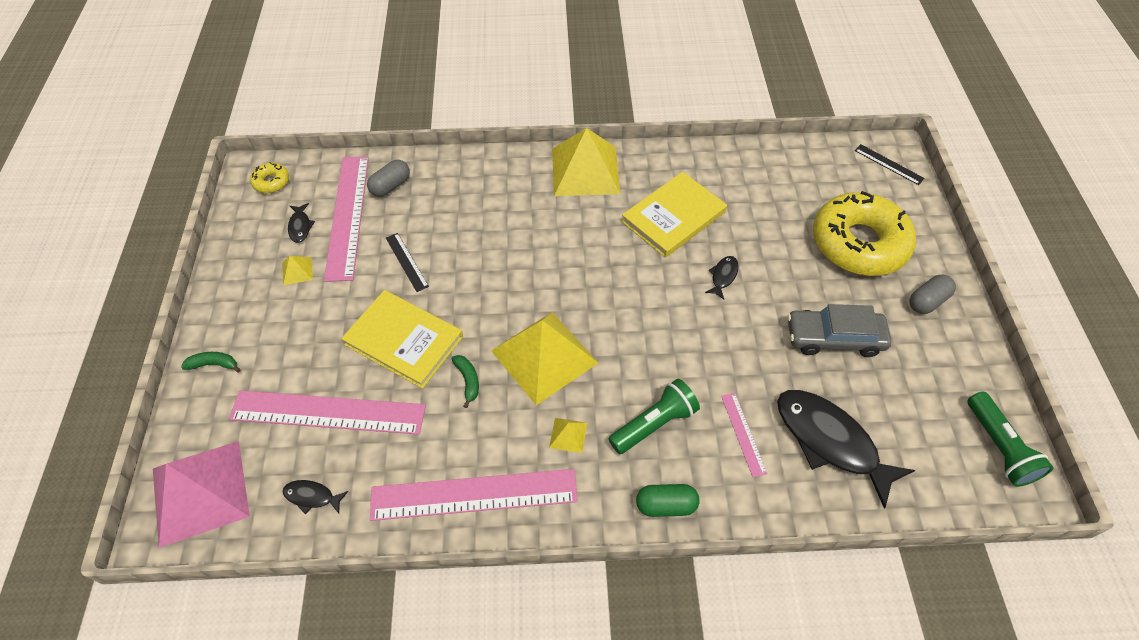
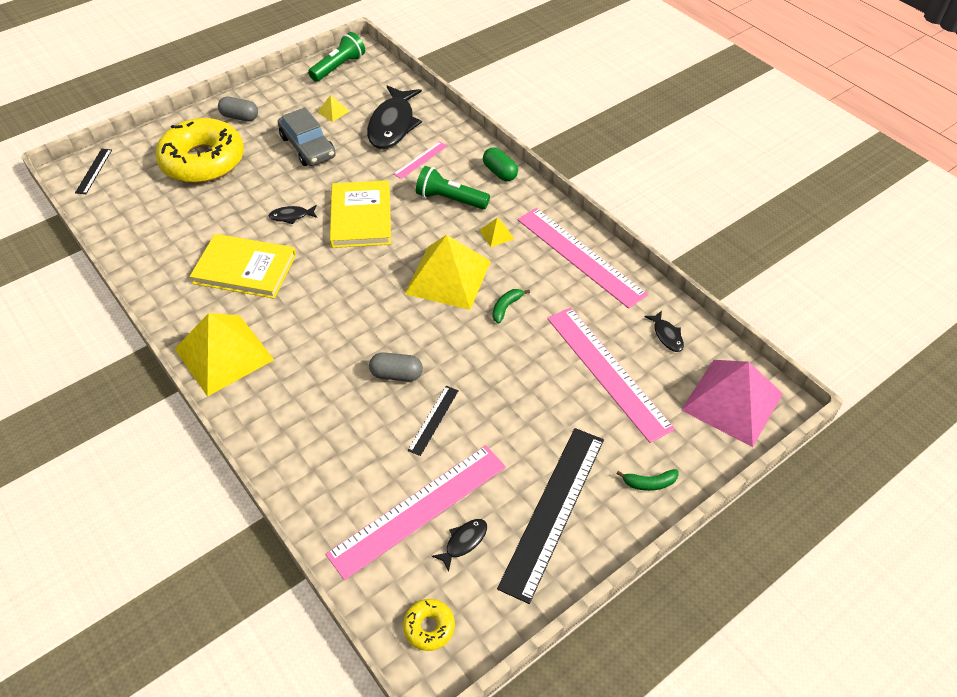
camera: 125 degrees left, 5 degrees down
green banana [181,352,241,373] -> green banana turned 60 degrees counterclockwise [617,469,678,491]
yellow pyramid [282,256,313,285] -> yellow pyramid moved to [317,95,349,122]
yellow book [341,290,463,389] -> yellow book moved to [330,180,391,248]
grey capsule [367,160,410,197] -> grey capsule moved to [369,352,423,382]
none -> black ruler [497,428,604,604]

